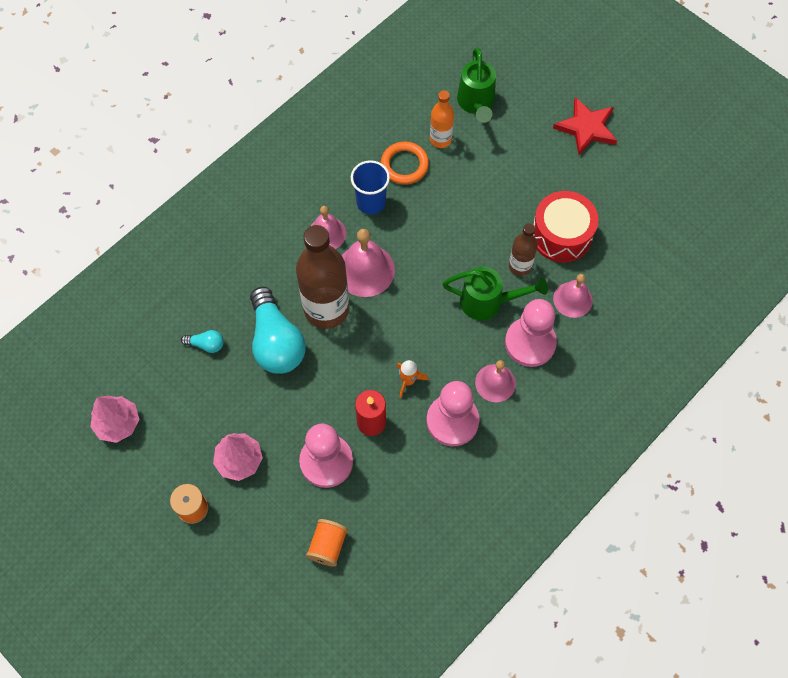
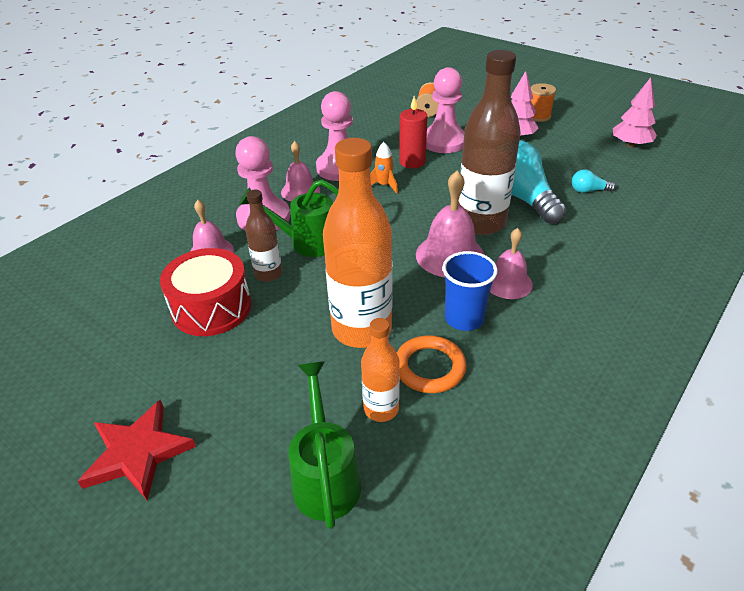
camera: 175 degrees right, 25 degrees down
none -> orange bottle [323,138,392,348]

